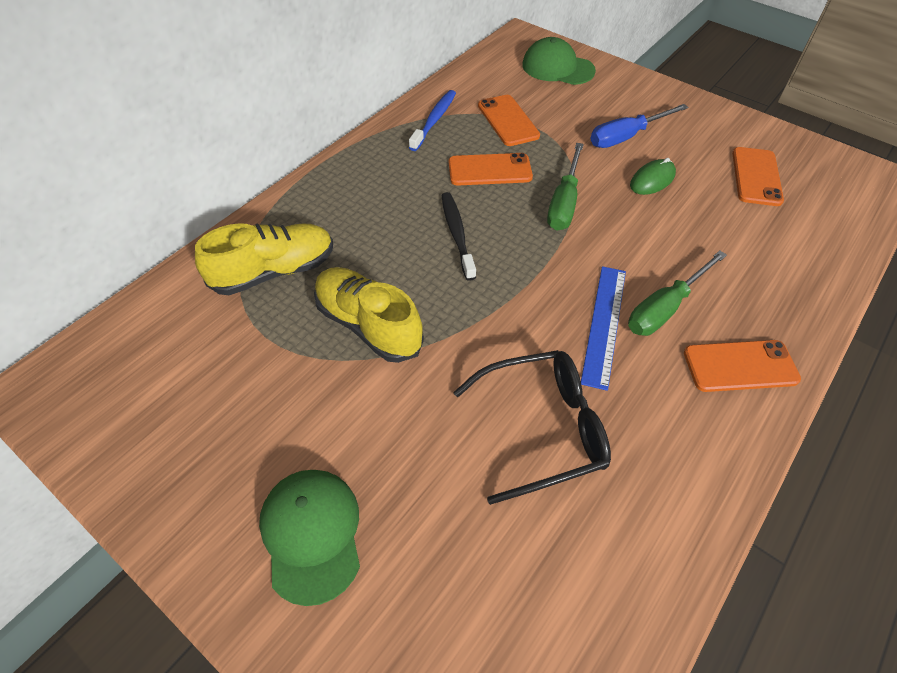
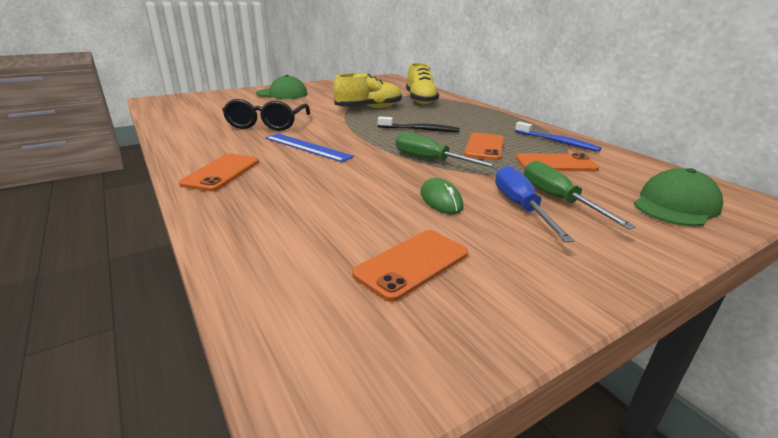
camera: 110 degrees right, 25 degrees down
green screwdriver [628,251,727,336] -> green screwdriver moved to [524,161,636,229]
orange phone [732,147,784,206] -> orange phone turned 75 degrees counterclockwise [352,230,468,302]

